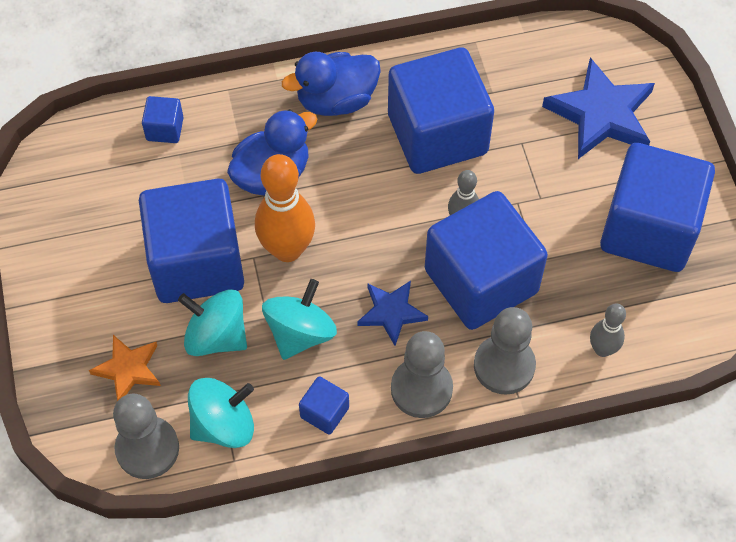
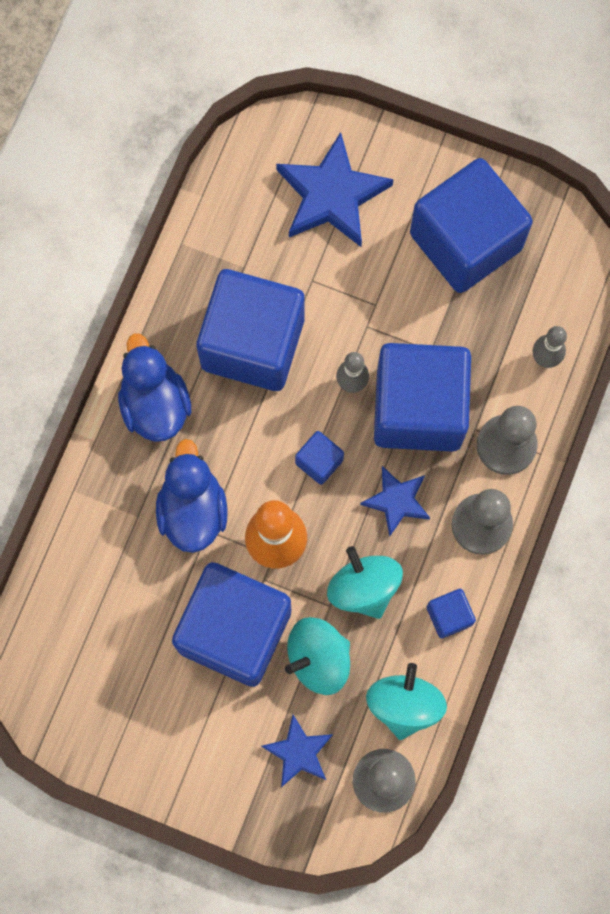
camera: 55 degrees left, 15 degrees up
orange star [89,335,161,401] -> blue star [261,715,333,787]
blue cube [142,96,184,143] -> blue cube moved to [295,431,344,485]
blue duck [282,52,381,116] -> blue duck turned 150 degrees clockwise [118,333,191,442]

